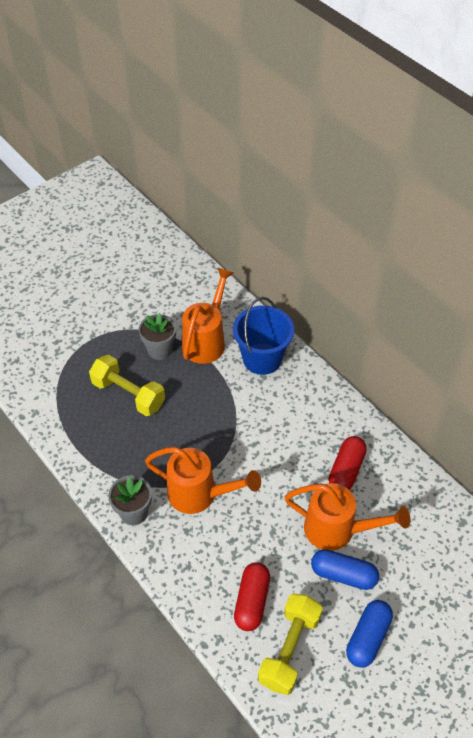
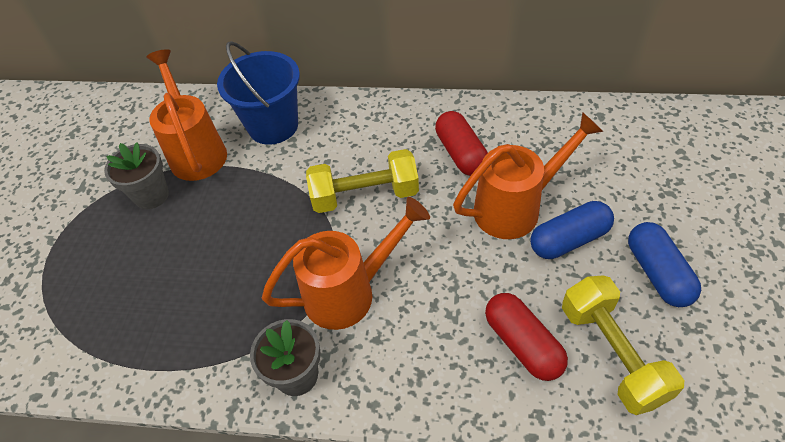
camera: 40 degrees left, 0 degrees up
yellow dumbbell [89,355,165,416] -> yellow dumbbell moved to [306,149,419,213]

